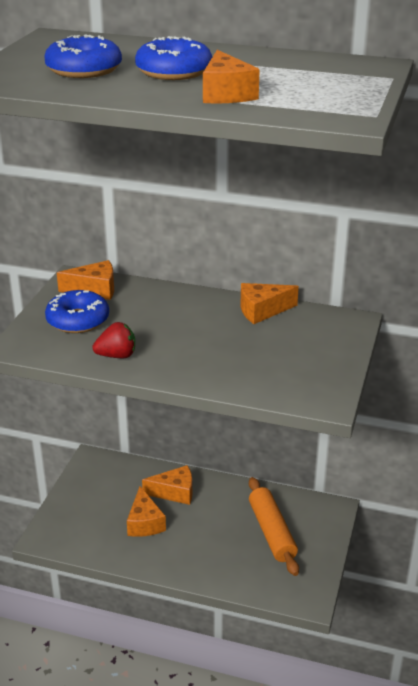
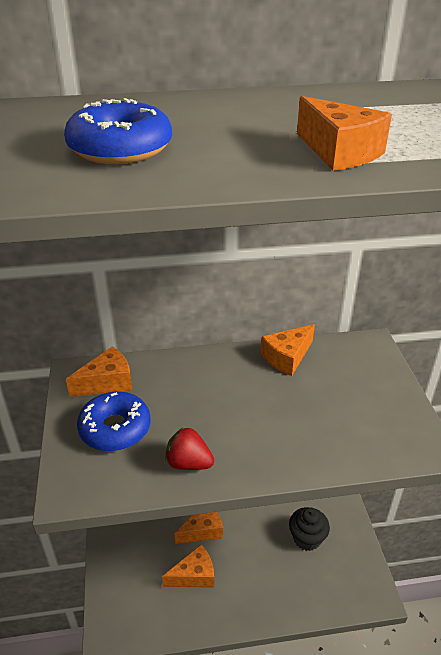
camera: 25 degrees left, 5 degrees up
red strawberry [92,322,135,358] -> red strawberry turned 120 degrees counterclockwise [165,427,214,470]
orange cheese [127,486,166,537] -> orange cheese turned 75 degrees counterclockwise [162,544,214,588]
blue donut [135,36,212,80] -> none
orange rolling pin [249,477,299,576] -> black cupcake [289,507,330,551]

